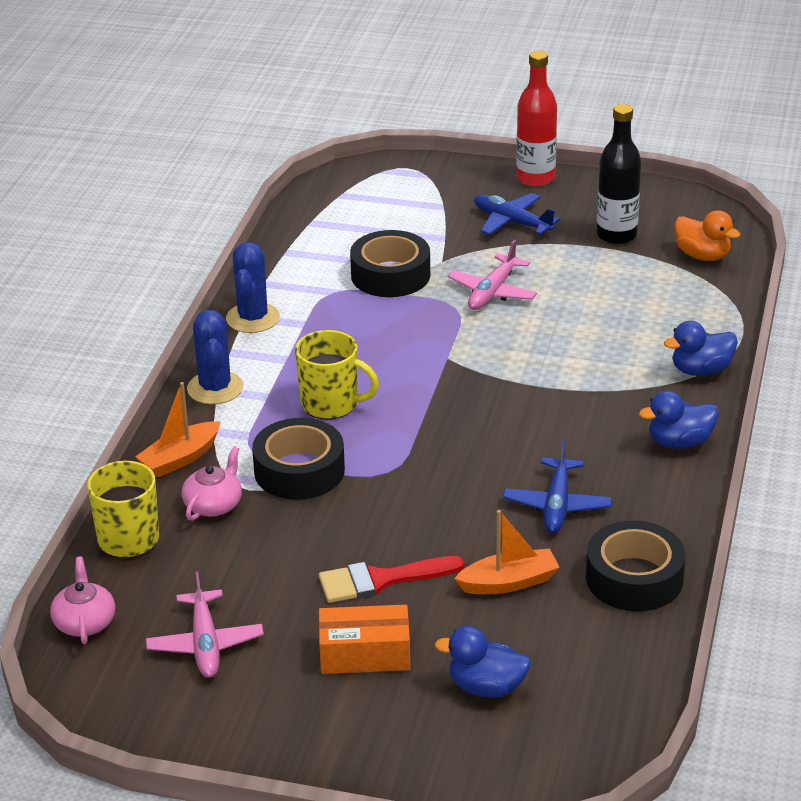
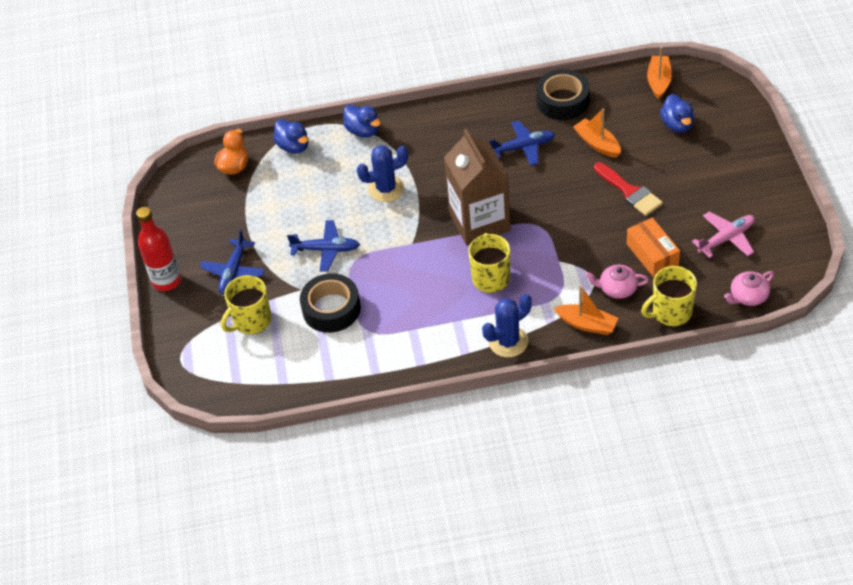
camera: 110 degrees left, 15 degrees up
blue cactus [226,242,280,333] -> blue cactus moved to [357,145,408,202]
black tape [252,418,345,500] -> none
orange box [319,604,410,674] -> orange box moved to [627,218,680,277]
pink plane [448,239,537,310] -> blue plane [287,220,360,271]
black bottle [597,104,641,244] -> none
blue duck [639,391,719,449] -> blue duck moved to [273,119,308,154]
none -> yellow mug [221,275,272,334]
none -> brown carton [444,129,511,246]
none -> orange boat [647,47,672,100]

